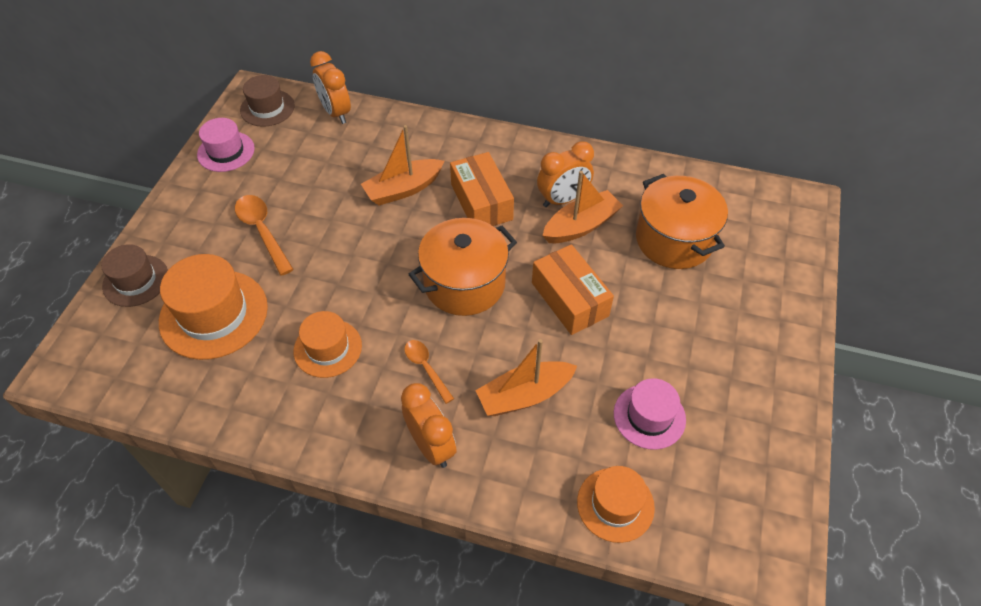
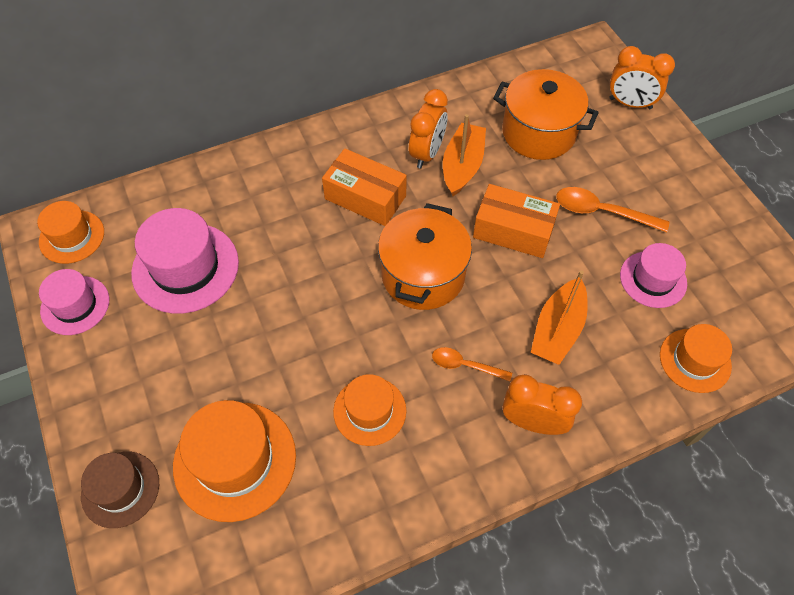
camera: 40 degrees left, 5 degrees up
orange spoon [235,195,294,276] -> orange spoon moved to [556,187,669,232]
brown hat [240,75,295,127] -> orange hat [37,201,104,264]
orange clock [310,51,351,124] -> orange clock moved to [609,46,675,109]
orange boat [361,125,444,205] -> none
none -> pink hat [131,208,239,314]

